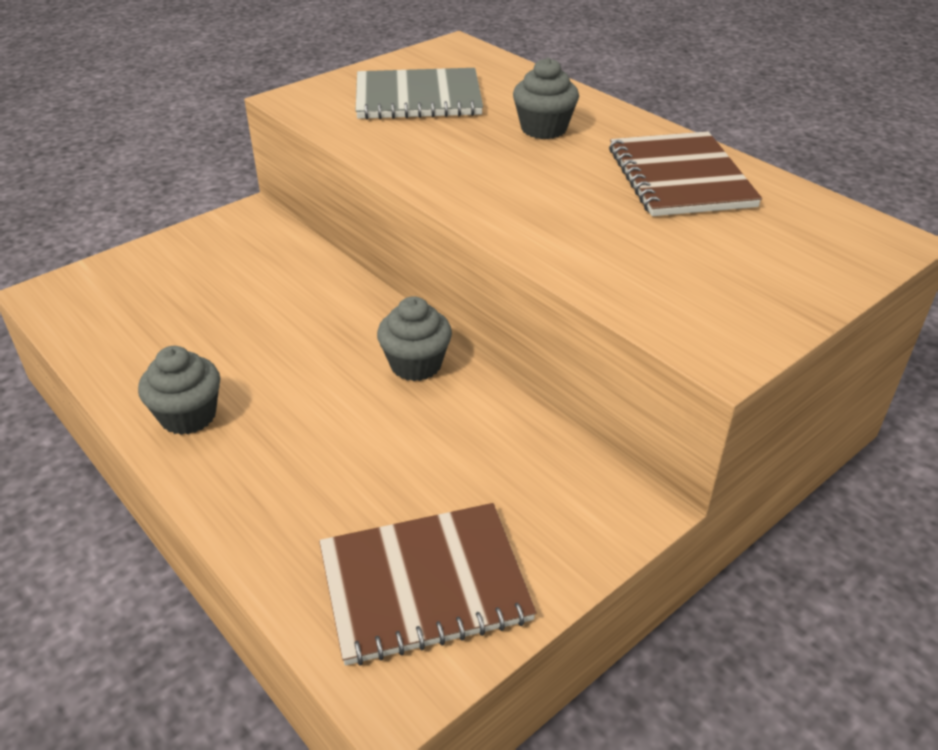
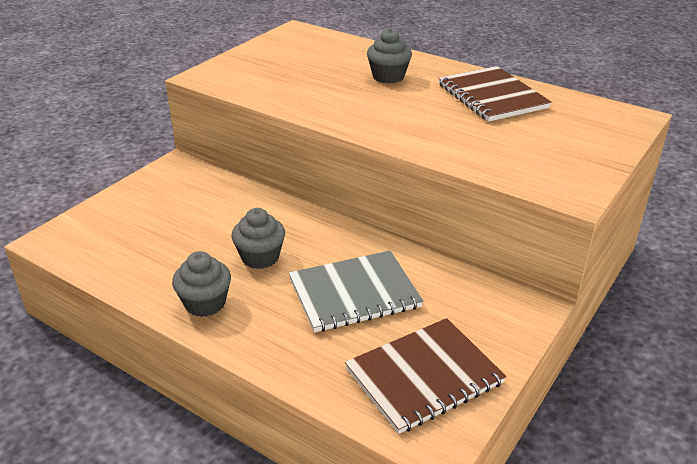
camera: 15 degrees left, 5 degrees down
grey notebook [355,68,483,120] -> grey notebook moved to [289,251,423,333]
grey cupcake [377,296,452,381] -> grey cupcake moved to [232,208,285,269]

